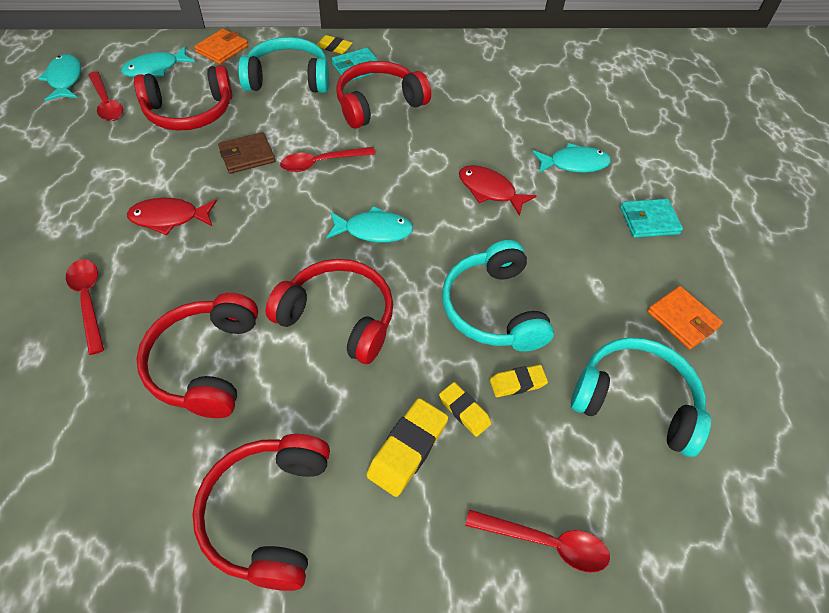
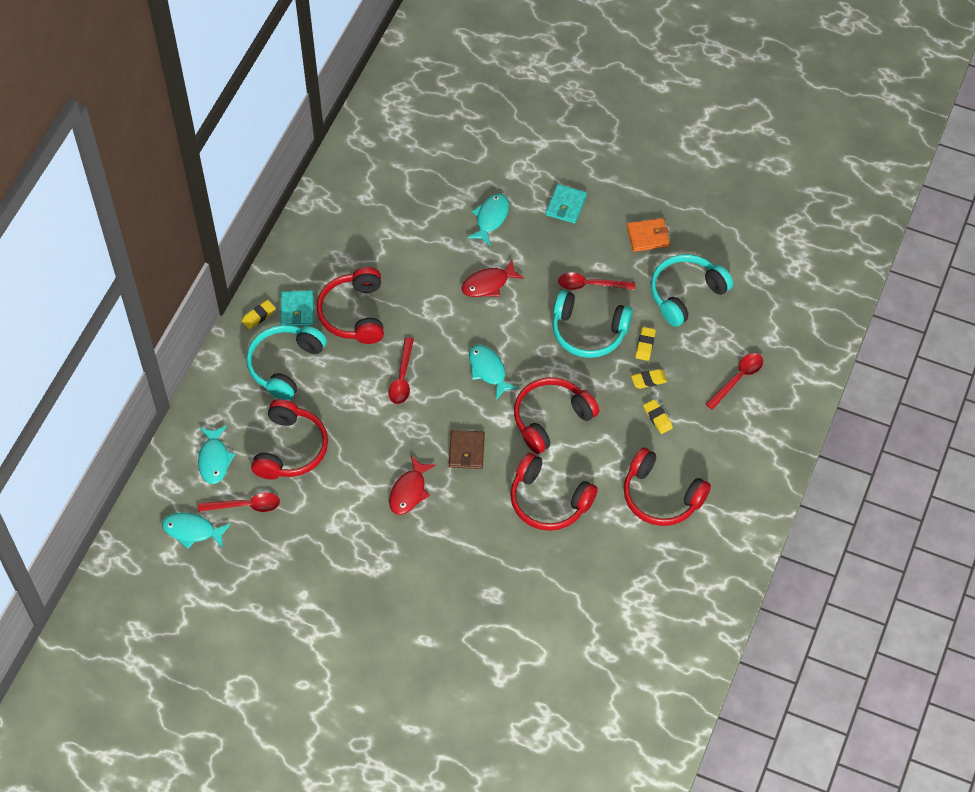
camera: 60 degrees left, 5 degrees up
red spoon [66,259,104,355] -> red spoon moved to [558,273,635,290]
orange wallet [194,29,248,64] -> none
brown wallet [218,132,275,174] -> brown wallet moved to [449,430,485,469]
turquoise fish [326,206,413,243] -> turquoise fish turned 60 degrees counterclockwise [469,345,518,400]
yellow eraser [366,398,448,497] -> yellow eraser [643,399,673,434], size x0.62

